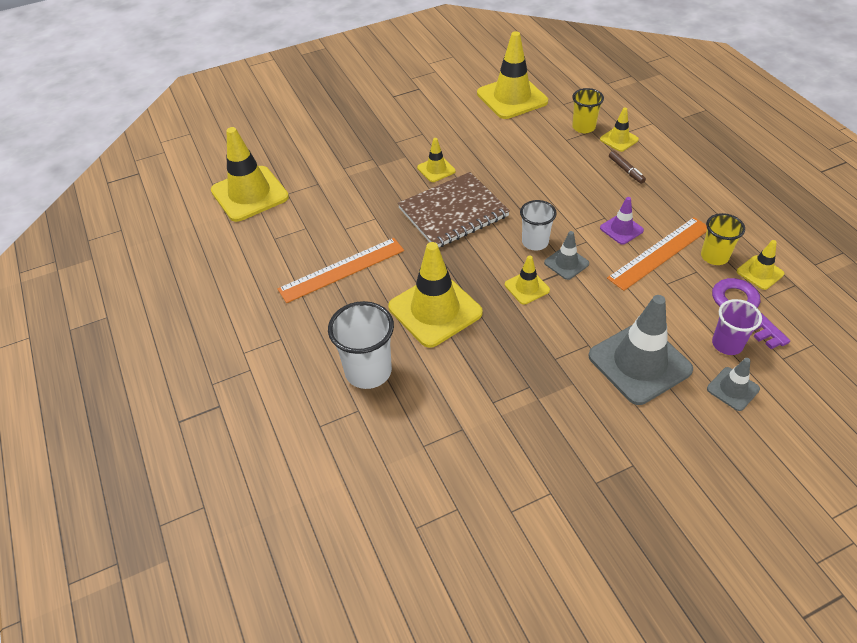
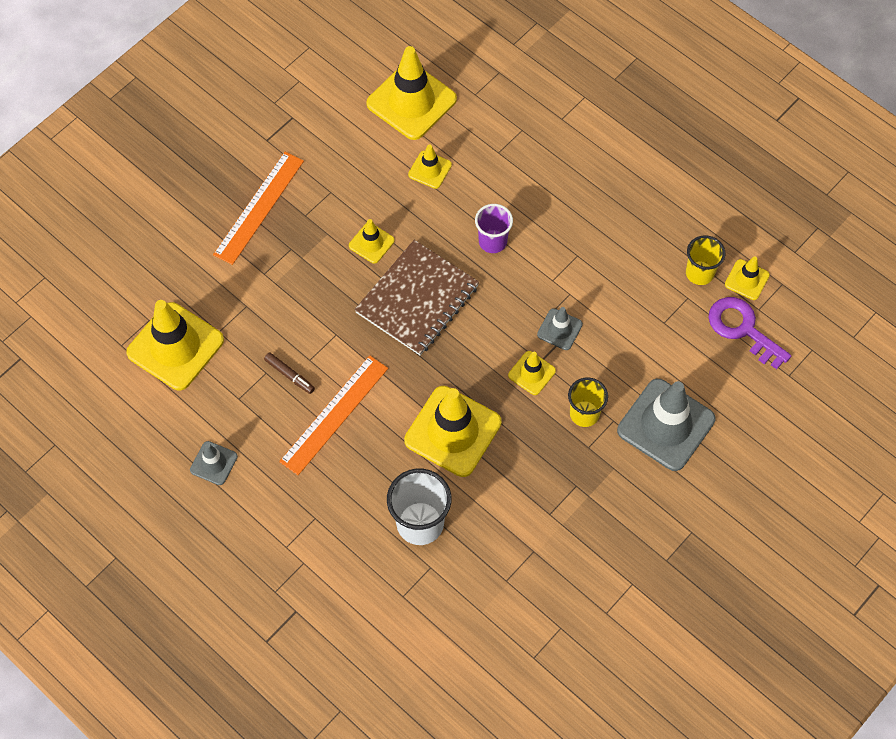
camera: 25 degrees left, 15 degrees up
white cup [520,200,557,251] -> none
yellow cup [572,88,604,133] -> yellow cup moved to [568,378,608,427]
yellow traffic cone [600,108,639,152] -> yellow traffic cone moved to [408,144,452,189]
purple traffic cone [600,197,644,245] -> none
orange ruler [607,217,707,291] -> orange ruler moved to [213,152,304,265]
brown marker [609,151,646,184] -> brown marker moved to [264,352,315,394]
grey traffic cone [707,358,760,411] -> grey traffic cone moved to [190,441,238,485]
purple cup [712,299,762,355] -> purple cup moved to [475,204,513,253]

